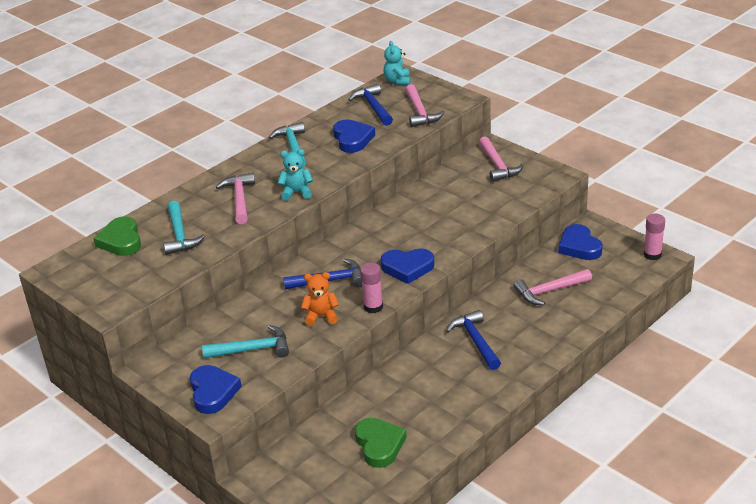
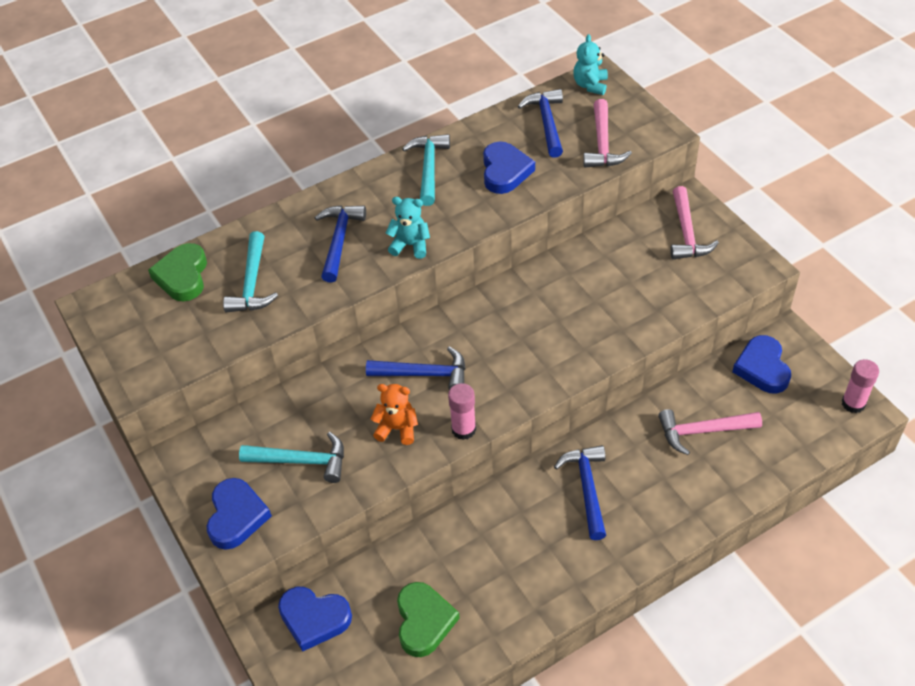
camera: 15 degrees right, 15 degrees up
pink hammer [216,172,255,224] -> blue hammer [315,205,366,283]
blue heart [380,248,435,284] -> blue heart moved to [278,587,352,651]

